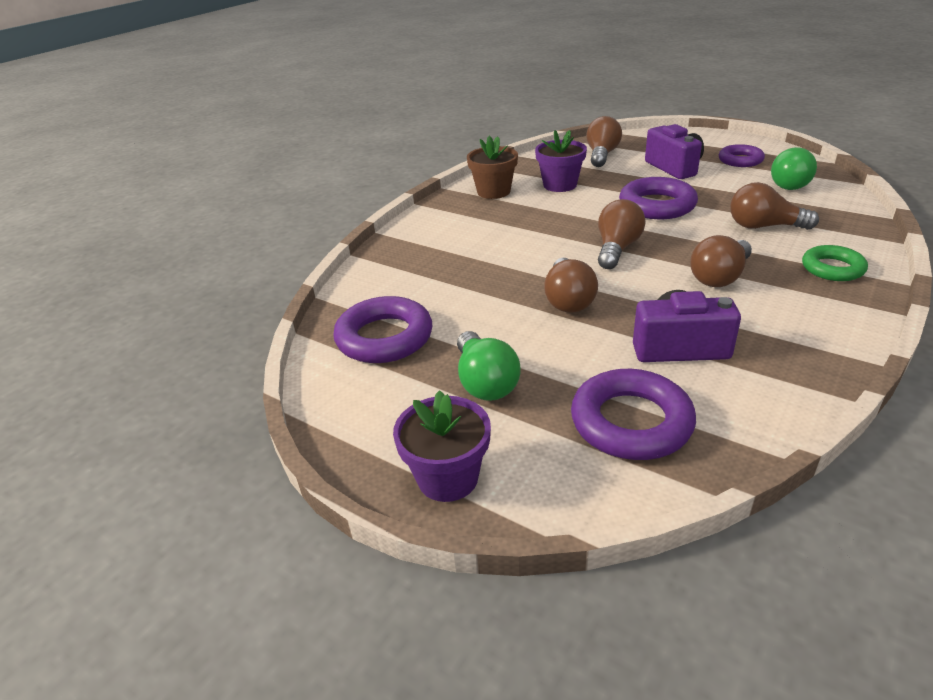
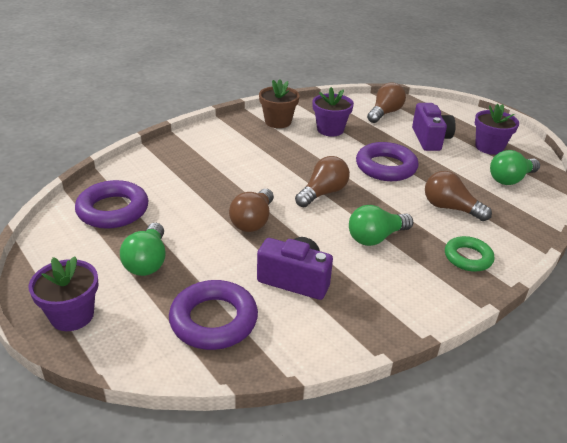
camera: 15 degrees right, 0 degrees up
brown light bulb [690,235,752,287] -> green light bulb [349,205,413,246]
purple ring [719,144,765,167] -> purple flower pot [475,103,519,155]

